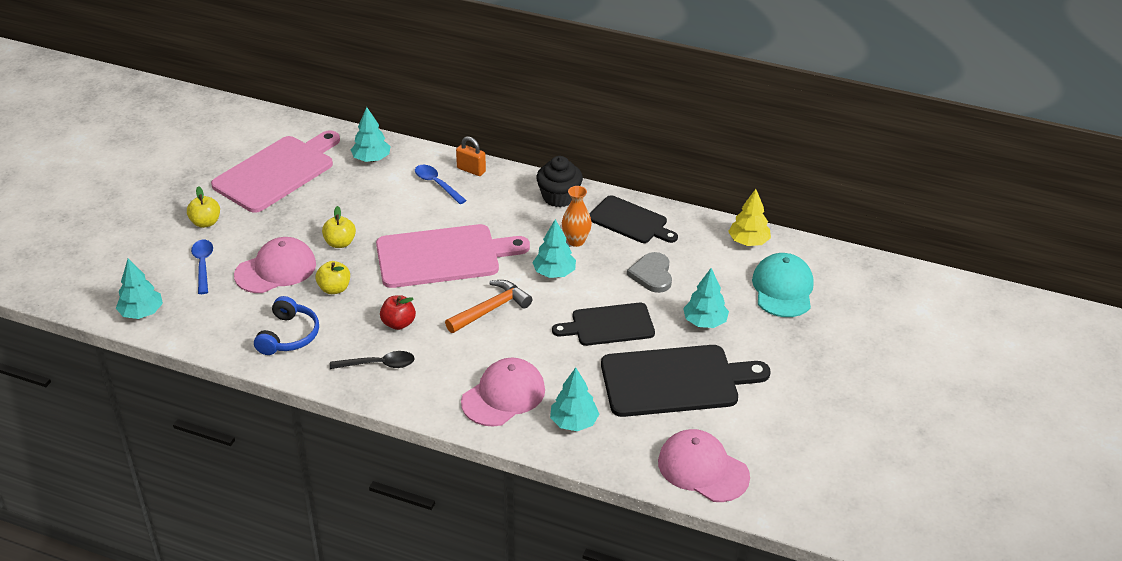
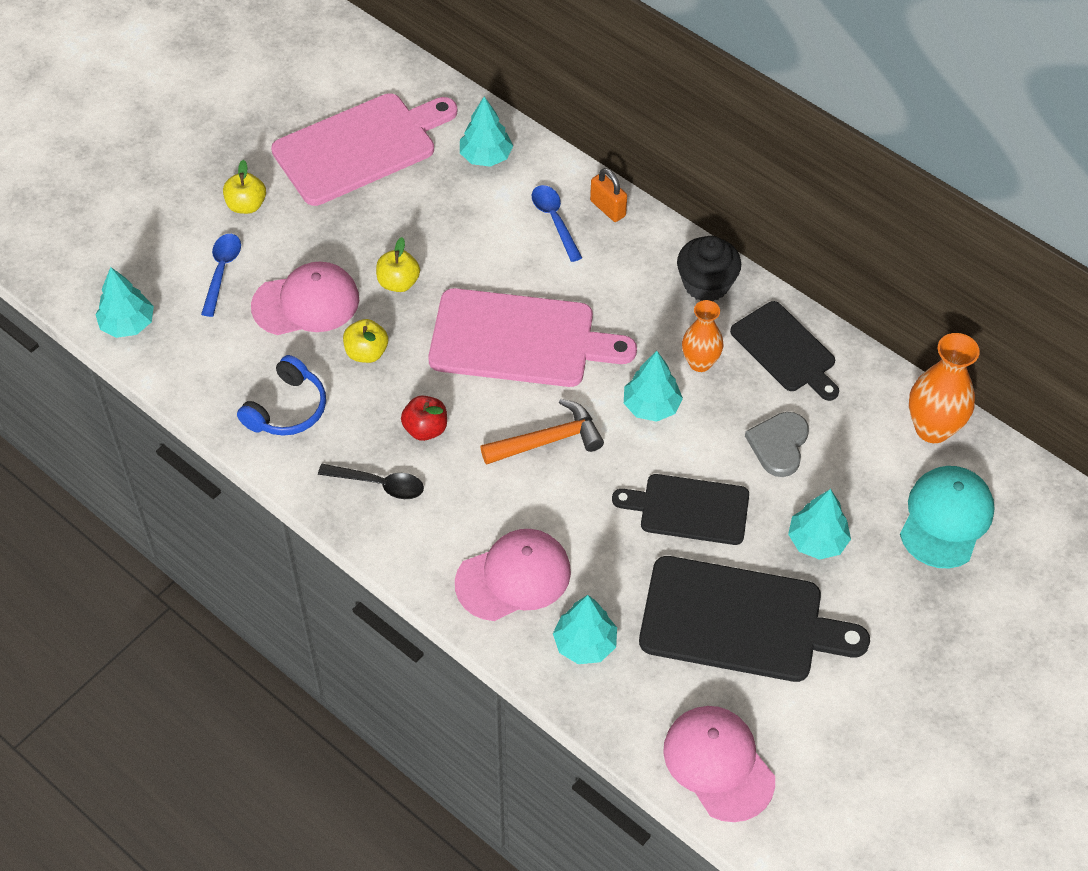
camera: 20 degrees right, 15 degrees up
yellow tree [728,189,771,246] -> orange vase [909,333,980,443]

